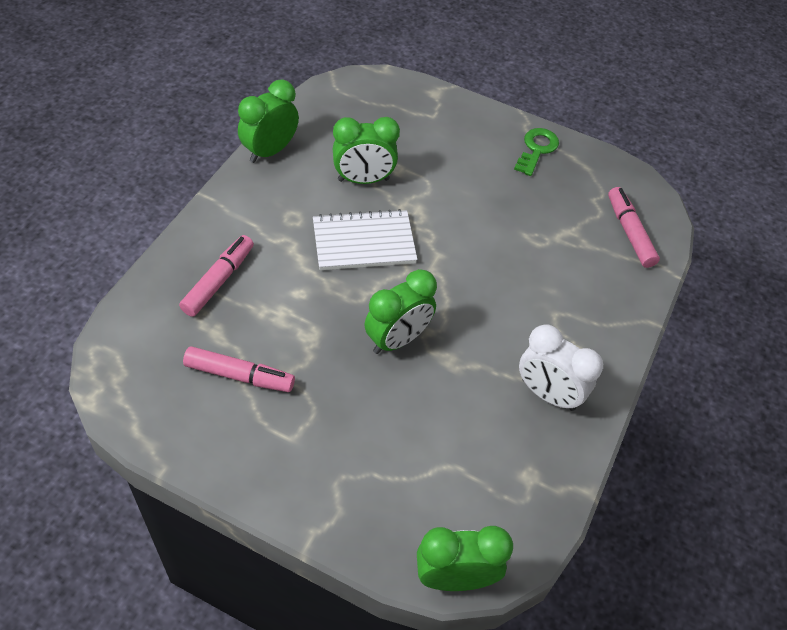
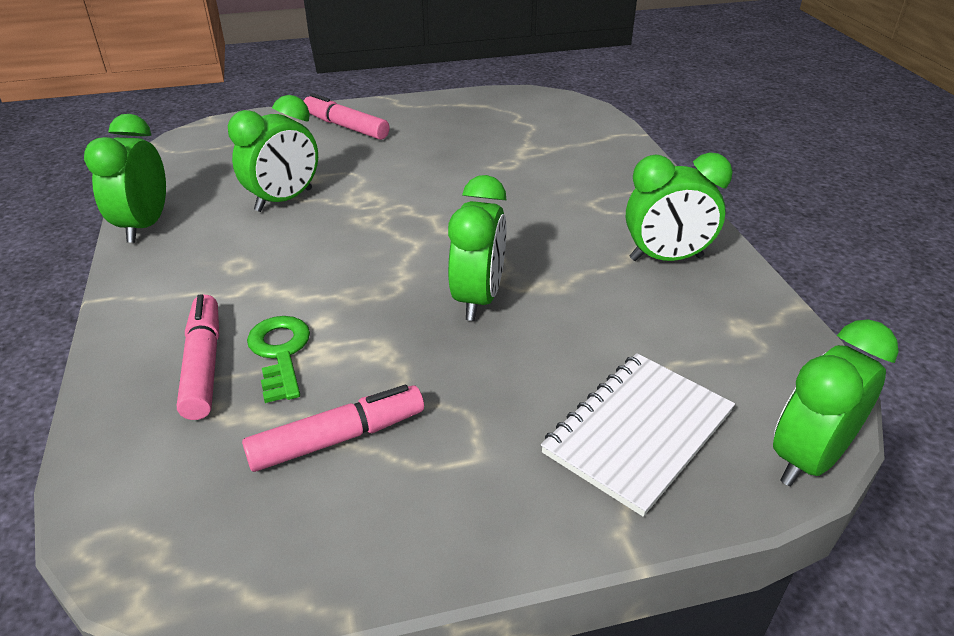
camera: 35 degrees left, 15 degrees down
white notebook [313,209,417,270] -> white notebook moved to [541,353,735,517]
green key [514,128,559,176] -> green key moved to [247,316,310,403]
white clock [519,325,603,411] -> green clock [626,152,733,261]
pink marker [608,187,660,268] -> pink marker moved to [304,93,390,140]

